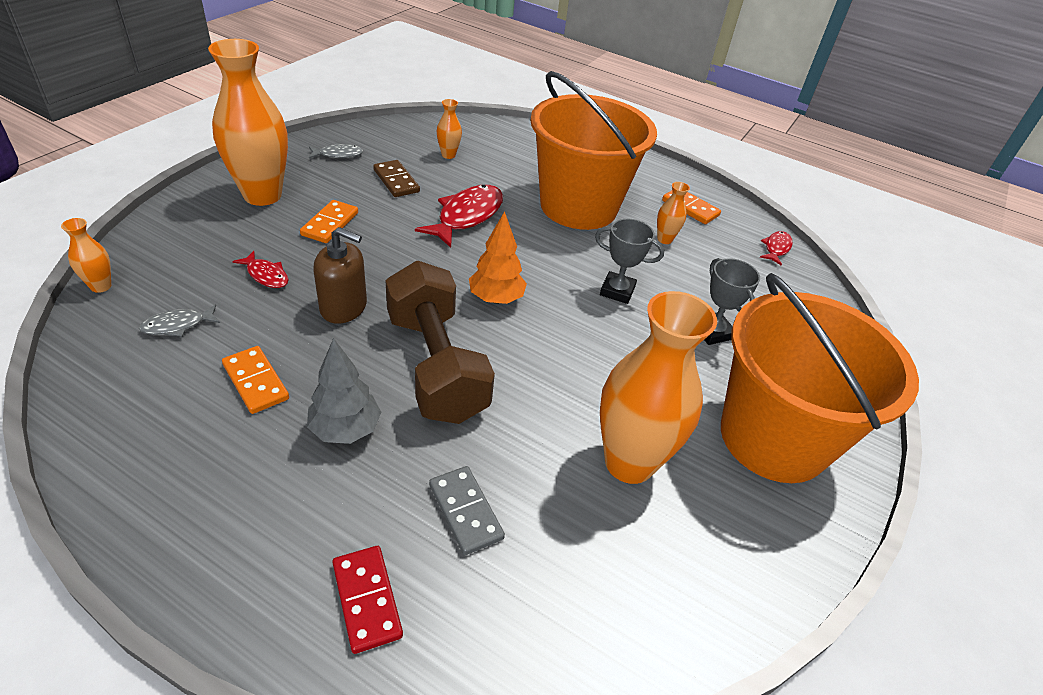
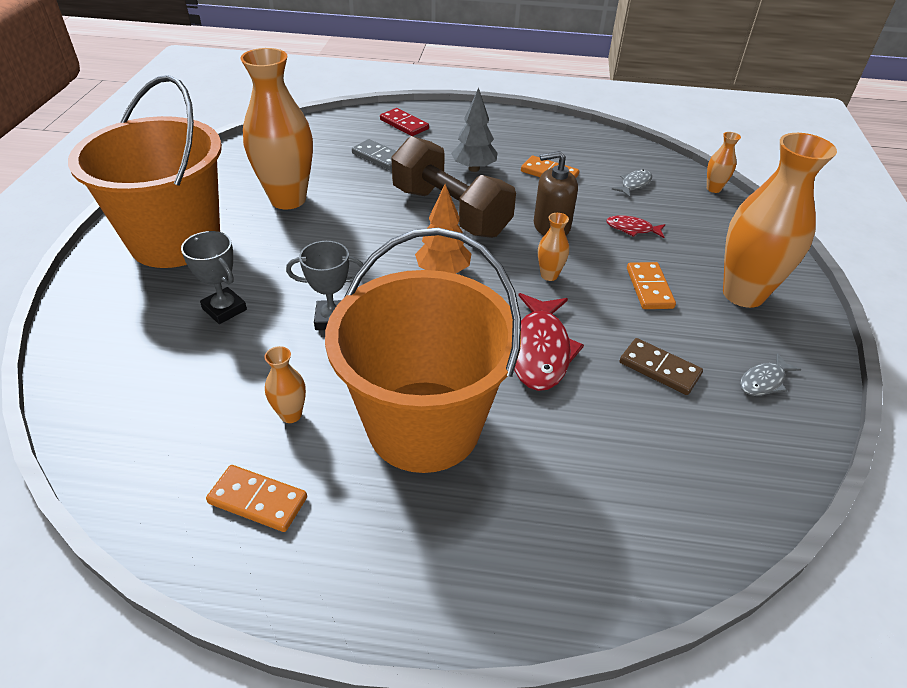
camera: 160 degrees right, 0 degrees up
orange vase [437,99,462,159] -> orange vase moved to [538,213,569,281]
red fish [760,231,793,265] -> none

